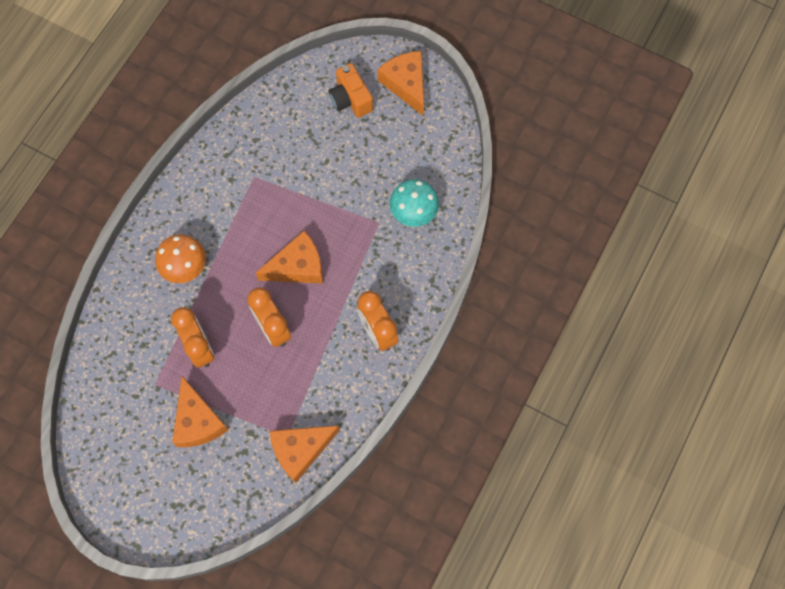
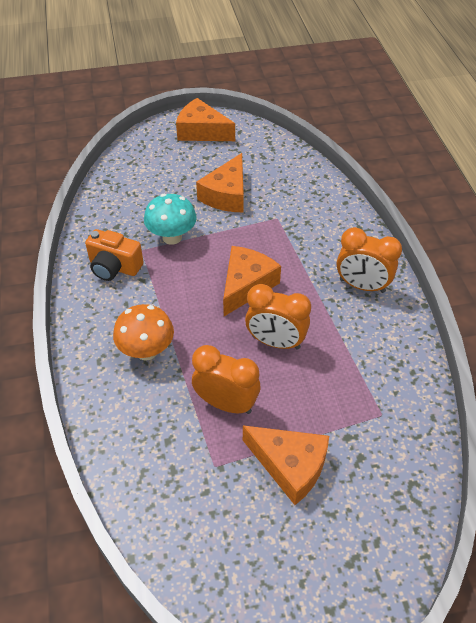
camera: 40 degrees left, 20 degrees down
orange cheese [270,426,340,483] -> orange cheese moved to [196,153,244,212]
orange camera [329,63,373,118] -> orange camera moved to [85,229,143,281]
turquoise mushroom [389,179,439,227] -> turquoise mushroom moved to [144,194,197,245]

